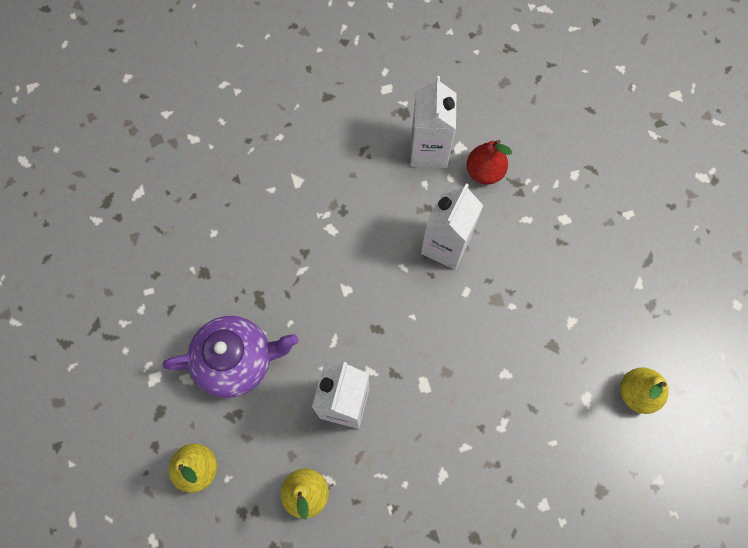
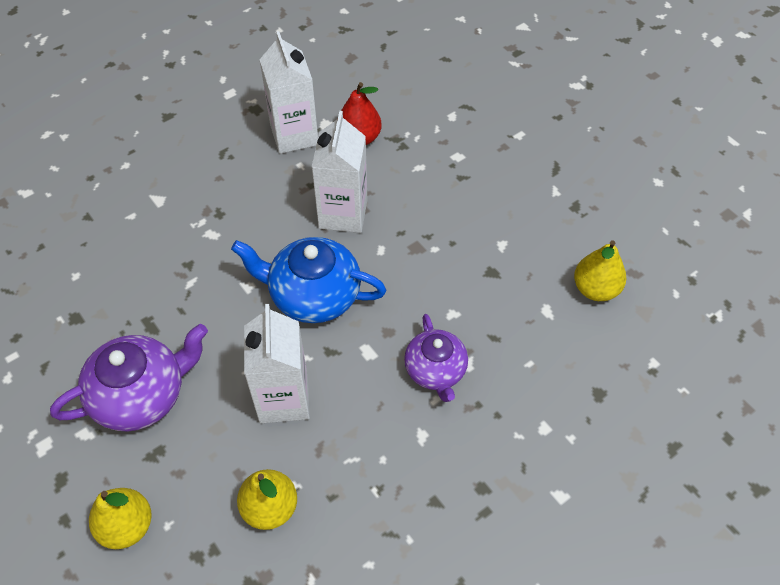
camera: 20 degrees left, 15 degrees down
none -> blue teapot [231,237,386,323]
none -> purple teapot [404,314,468,402]

